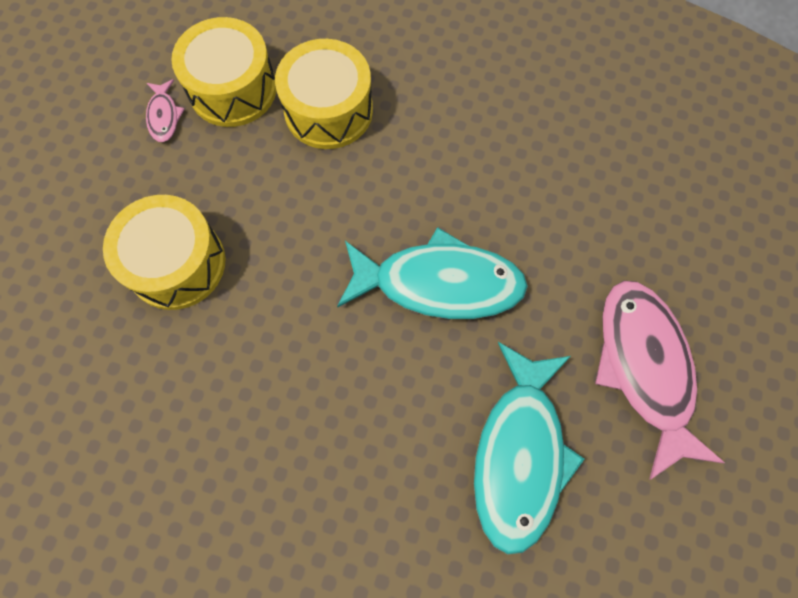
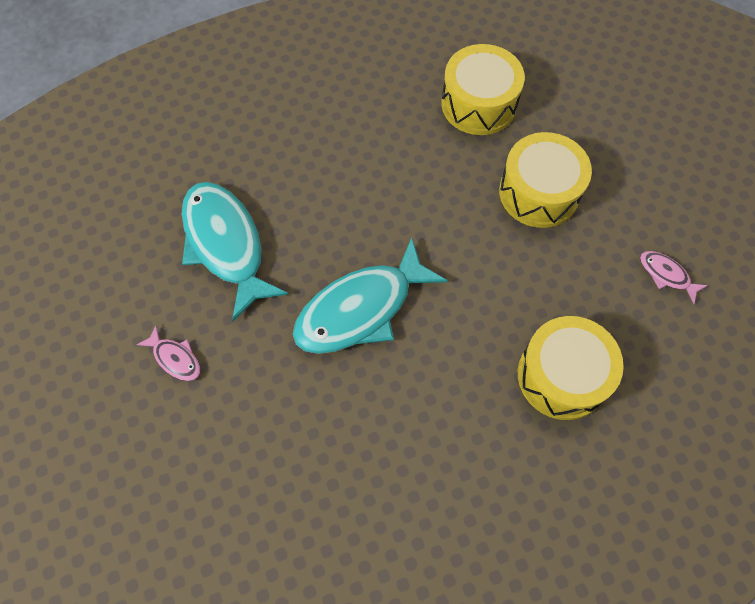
camera: 140 degrees right, 5 degrees down
yellow drum [171,17,276,127] -> yellow drum moved to [441,44,525,135]
pink fish [595,281,725,479] -> pink fish [137,325,200,381], size x0.44

